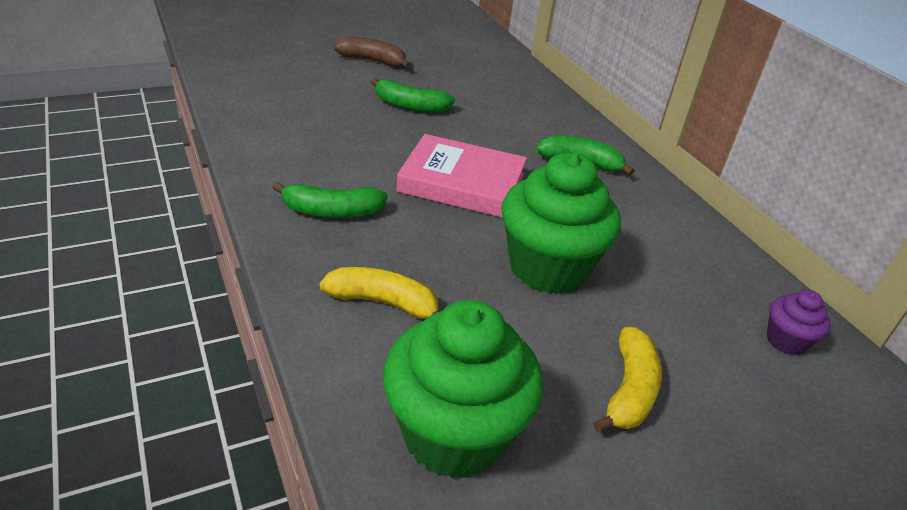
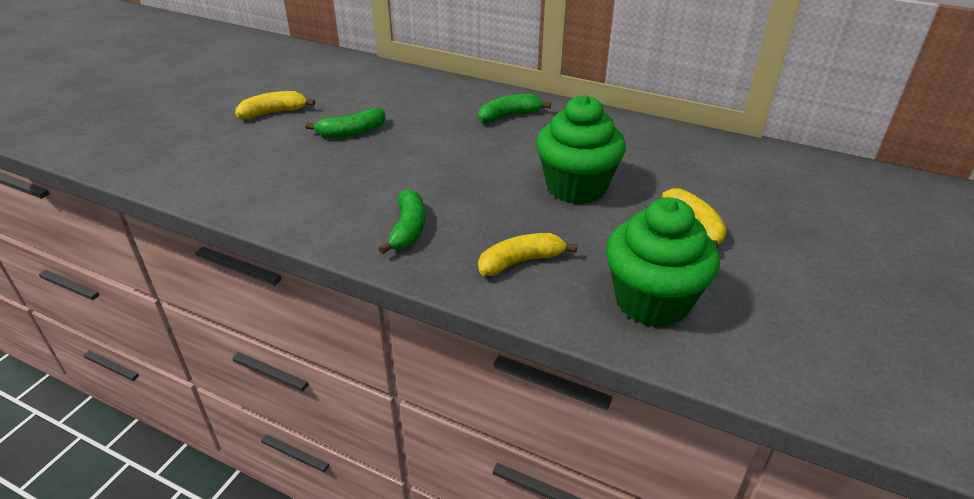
camera: 35 degrees left, 0 degrees up
green banana [272,182,388,218] -> green banana turned 45 degrees counterclockwise [379,189,425,254]
brown banana [334,37,411,69] -> yellow banana [235,91,315,119]
pink book [396,134,527,218] -> none
purple cupcake [767,290,831,355] -> none

